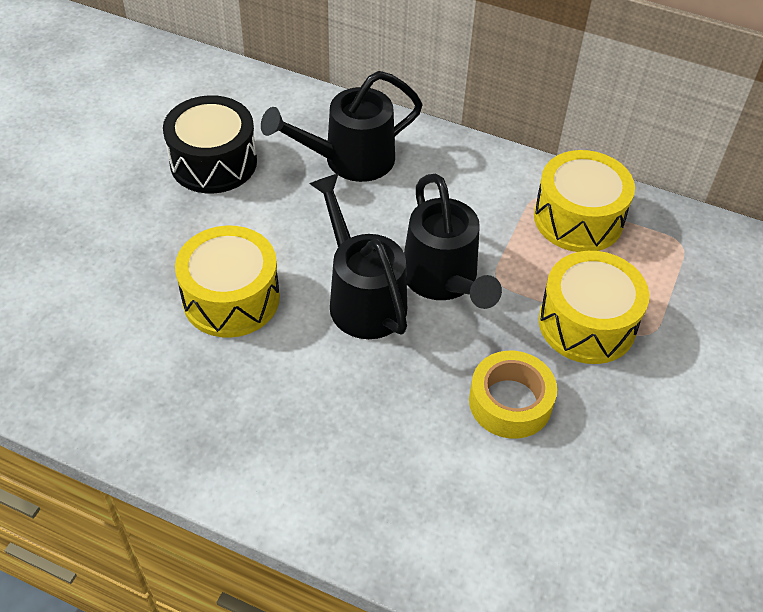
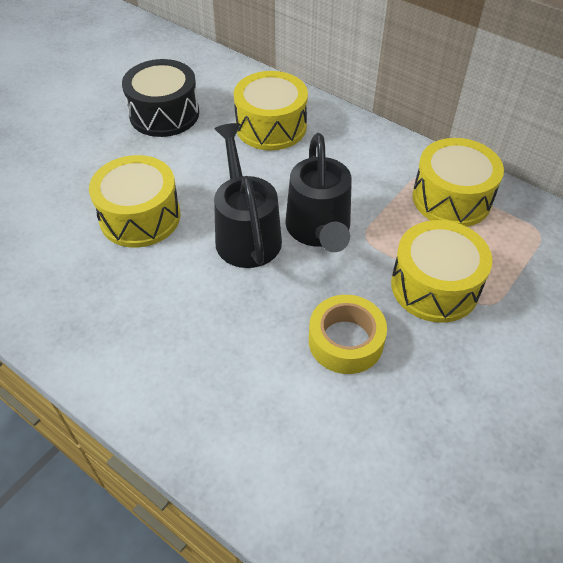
camera: 15 degrees right, 0 degrees up
black watering can [261,71,423,182] -> yellow drum [234,71,308,151]

